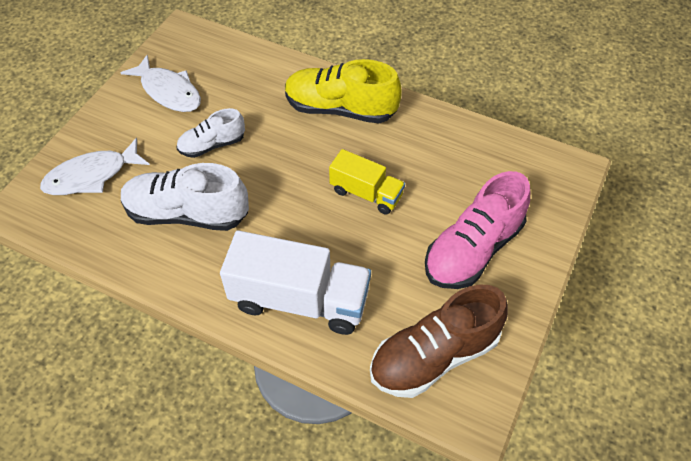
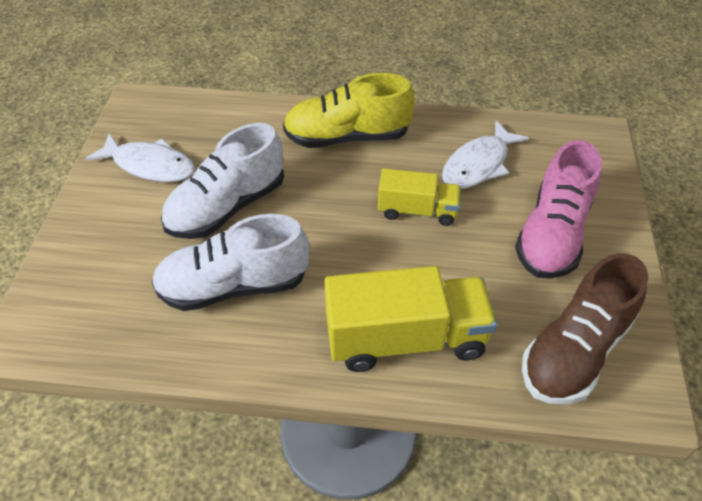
camera: 20 degrees left, 5 degrees down
white fish [40,138,150,195] -> white fish moved to [442,121,529,189]
white shoe [176,108,245,158] -> white shoe [161,123,284,239], size x1.72
white truck [220,231,371,335] -> yellow truck [324,266,497,372]

